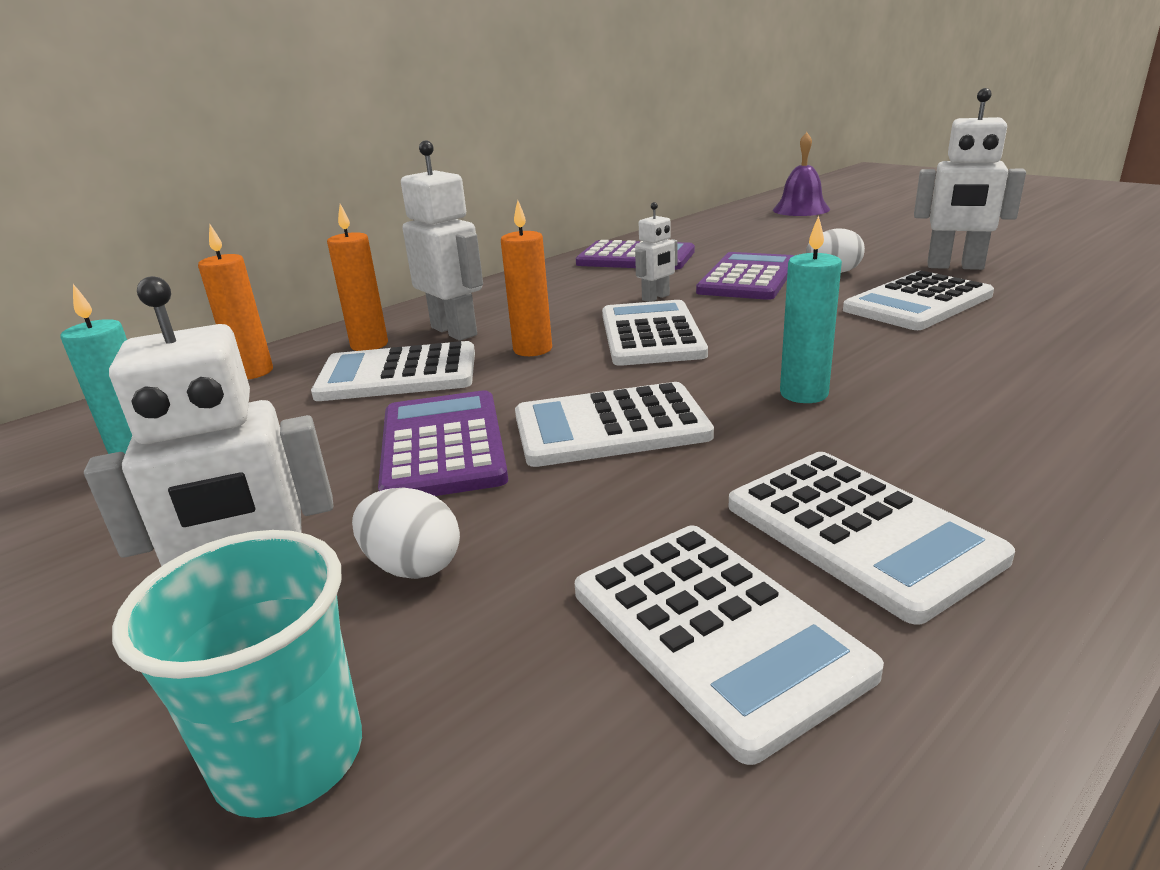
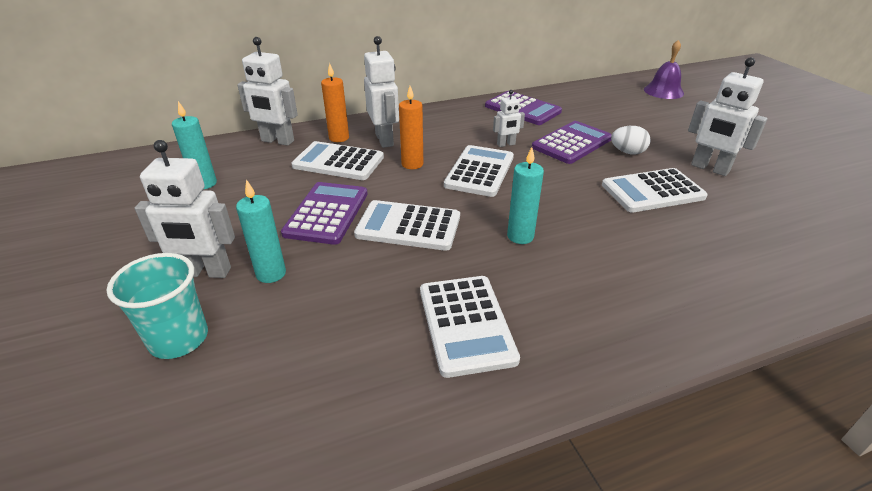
camera: 20 degrees right, 10 degrees up
orange candle [198,225,273,379] -> white robot [237,37,298,146]
white egg [352,488,460,579] -> turquoise candle [236,179,286,283]
white calculator [575,526,884,765] -> none

